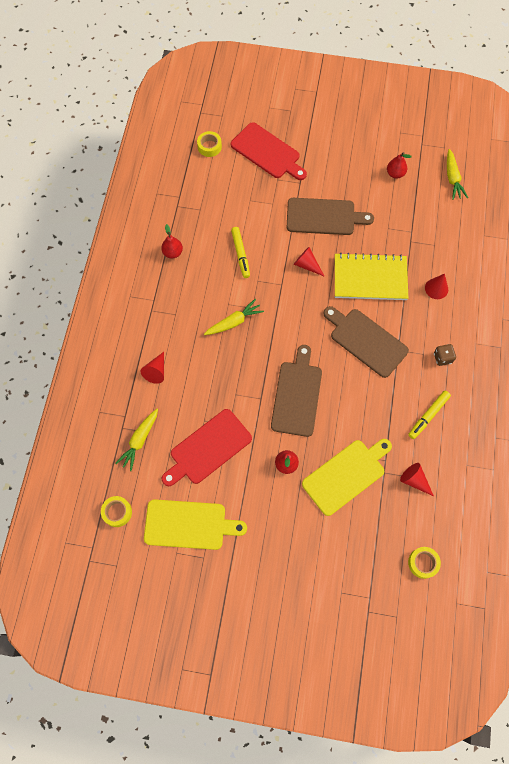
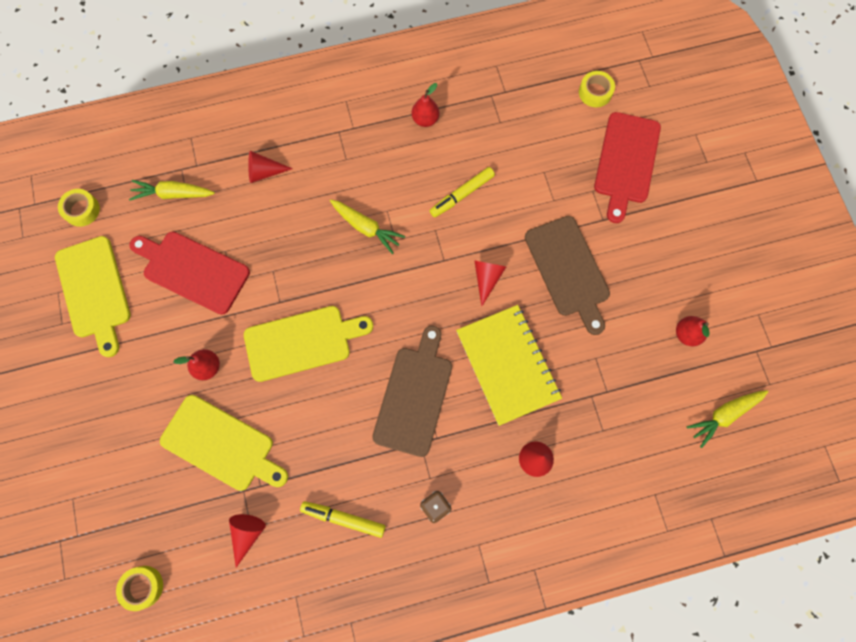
camera: 65 degrees right, 5 degrees up
brown cutting board [271,345,322,437] -> yellow cutting board [244,306,373,382]

